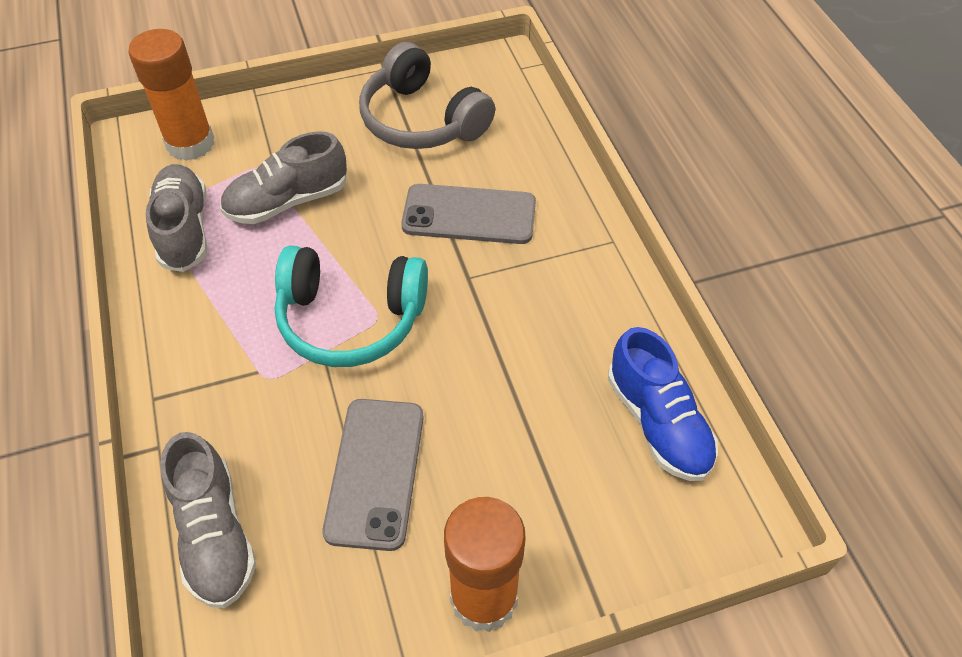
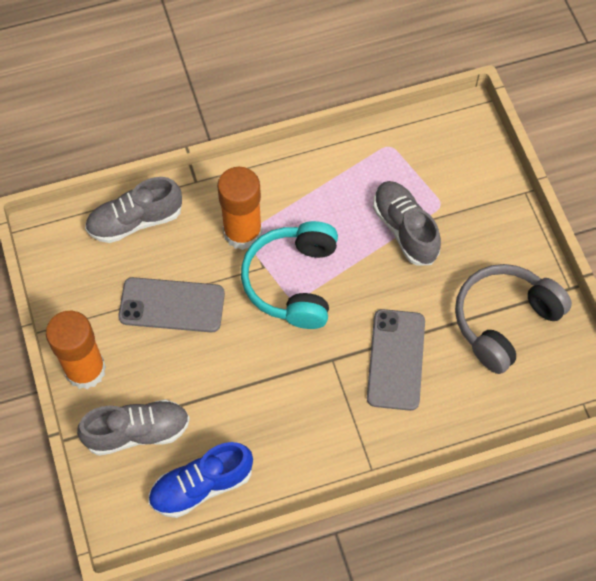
camera: 90 degrees right, 10 degrees up
orange glue stick [128,29,214,161] -> orange glue stick moved to [217,167,262,250]
grey shoe [146,164,207,272] -> grey shoe moved to [77,399,190,456]

